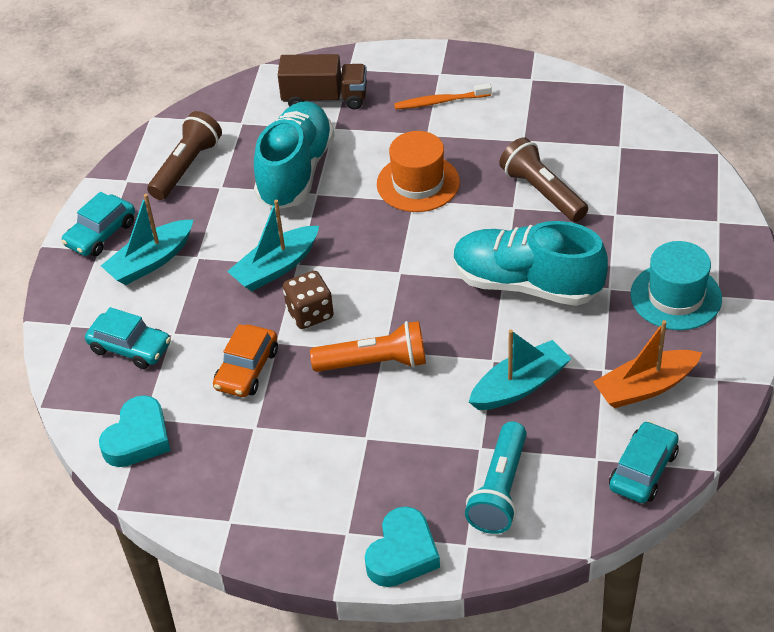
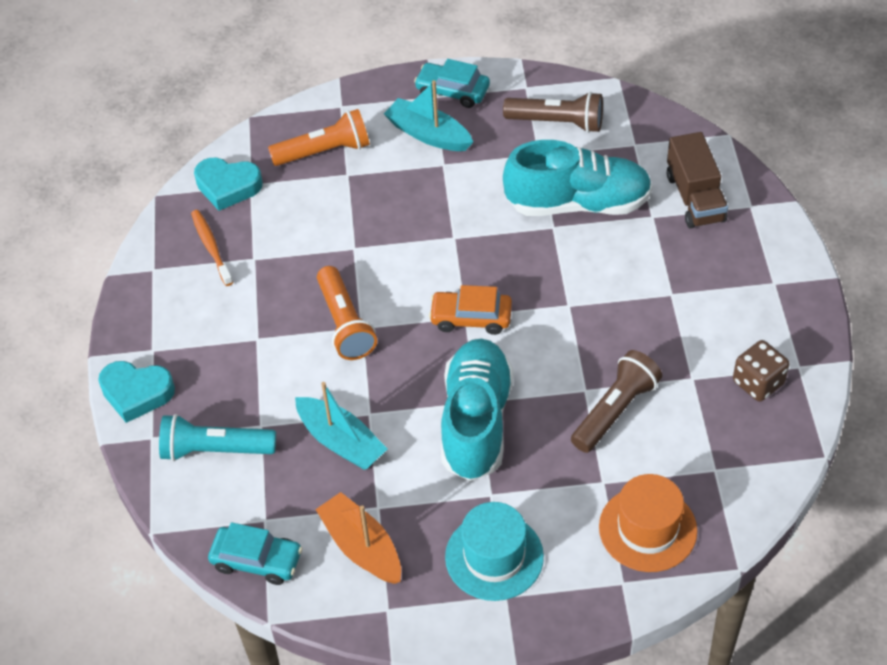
camera: 75 degrees right, 5 degrees up
turquoise car [85,307,171,369] -> orange flashlight [268,109,370,166]
orange car [213,324,278,397] -> orange car moved to [429,285,512,335]
turquoise boat [227,200,319,291] -> none
brown dice [283,271,334,329] -> brown dice moved to [733,340,789,402]
orange hat [377,131,460,212] -> orange hat moved to [599,474,697,572]
orange toothbrush [394,83,492,110] -> orange toothbrush moved to [191,210,233,286]

